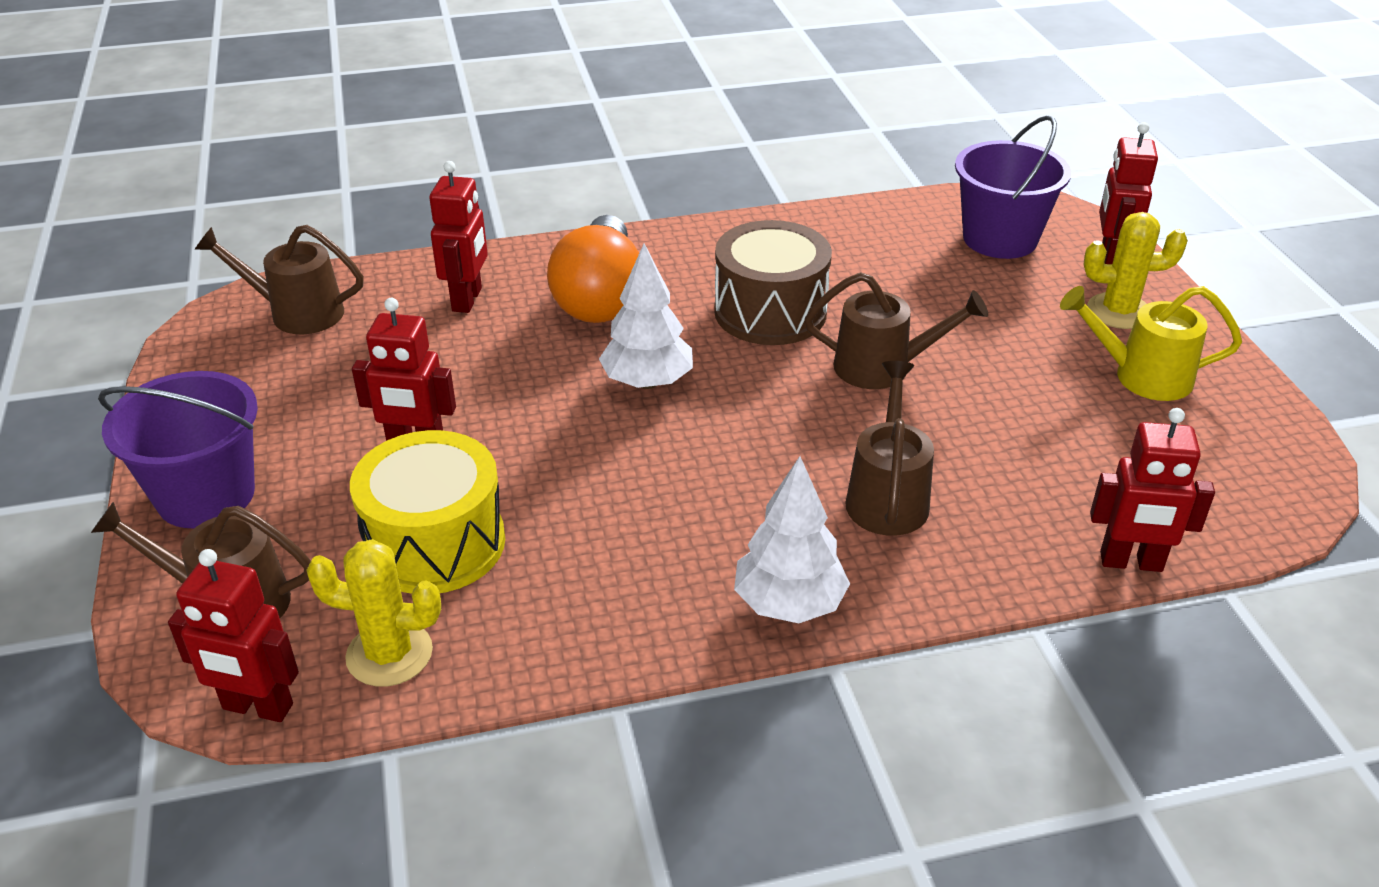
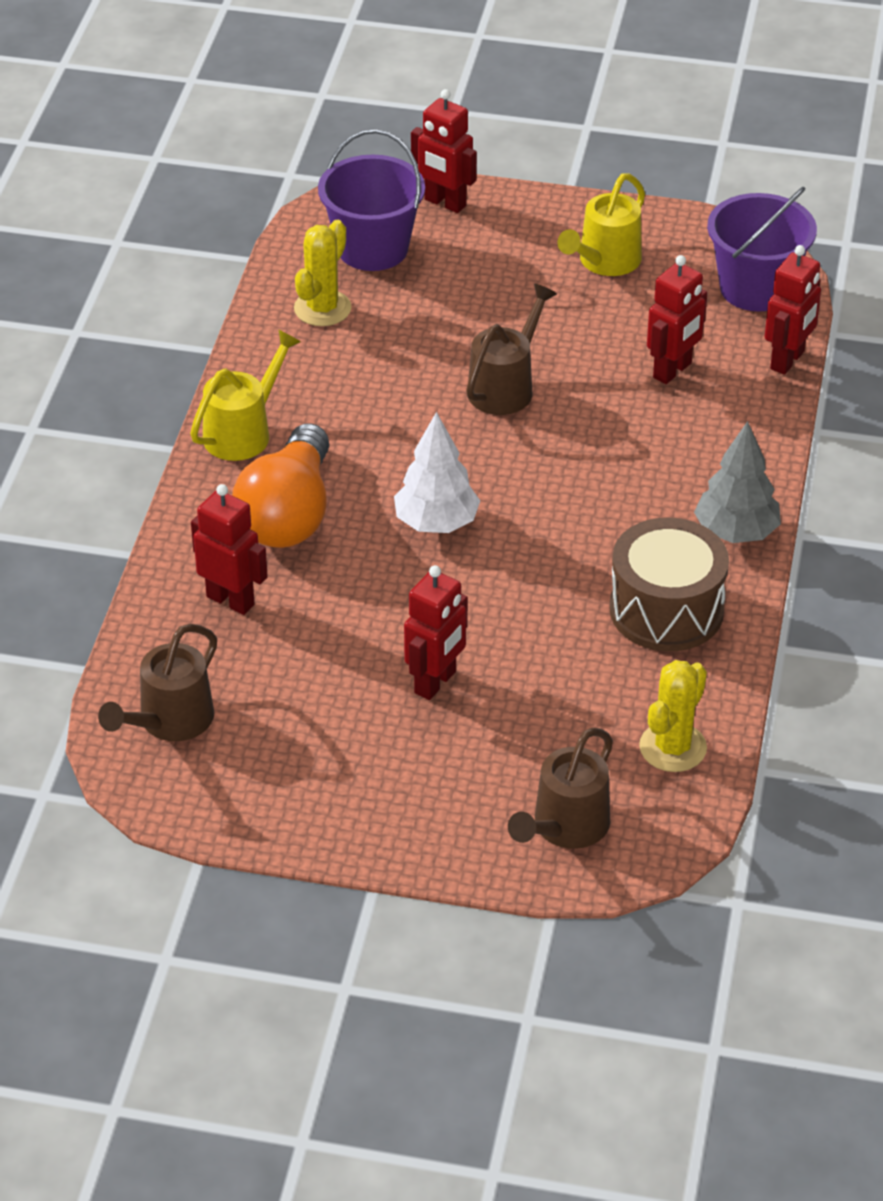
camera: 65 degrees left, 5 degrees up
purple bucket [98,371,258,528] -> purple bucket moved to [707,187,817,311]
red robot [168,549,299,722] -> red robot moved to [647,255,707,384]
yellow drum [350,430,505,594] -> none
orange light bulb [547,215,639,323] -> orange light bulb turned 75 degrees clockwise [232,423,329,548]
brown drum [714,220,832,345] -> brown drum moved to [609,518,729,651]
white tree [734,456,850,623] -> grey tree [694,421,781,543]
brown watering can [845,361,934,536] -> none
yellow cactus [1084,212,1188,329] -> yellow cactus moved to [294,220,352,326]
none -> yellow watering can [190,329,301,461]

